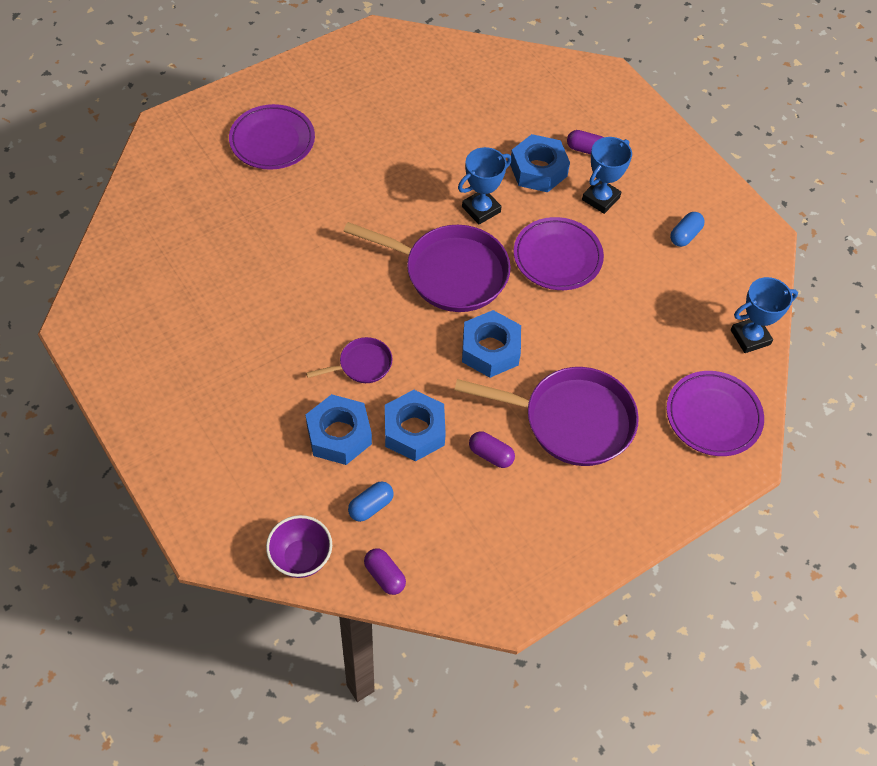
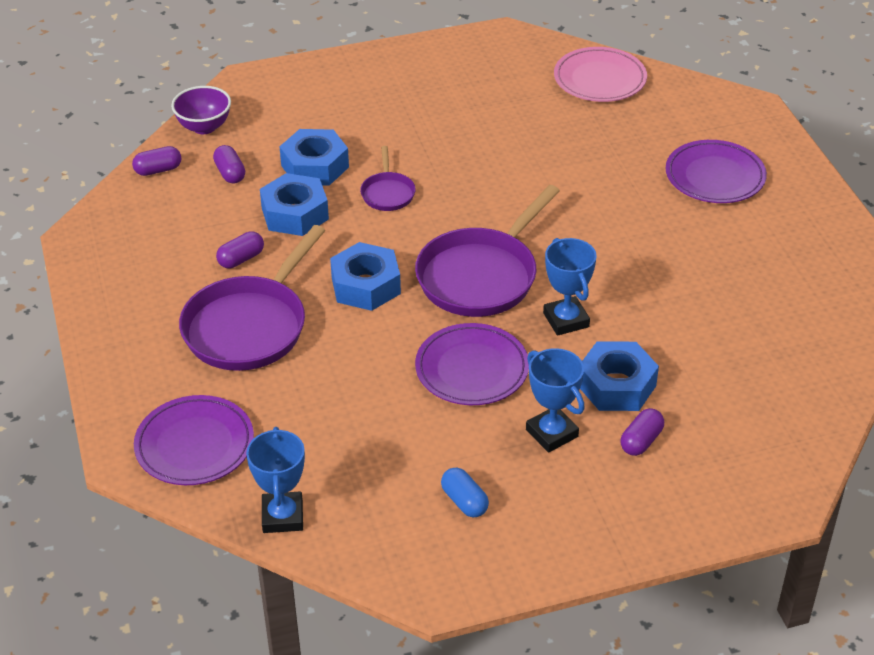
camera: 110 degrees right, 15 degrees down
blue capsule [348,481,394,522] -> purple capsule [213,145,245,184]
none -> pink plate [554,47,647,102]

